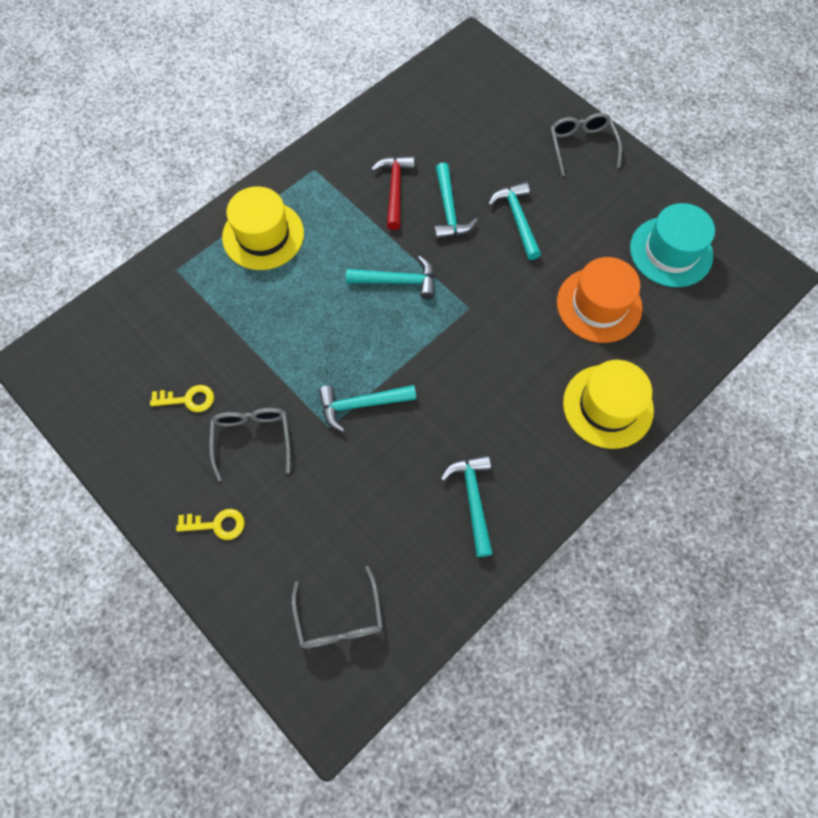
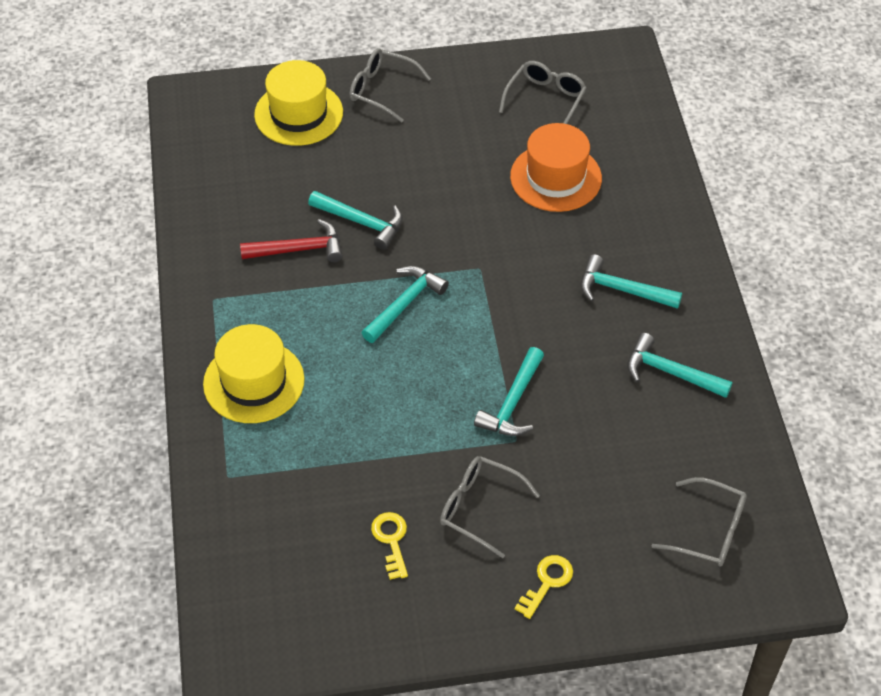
camera: 55 degrees left, 15 degrees down
yellow key [150,385,214,412] -> yellow key turned 45 degrees counterclockwise [371,512,408,580]
red hammer [371,156,415,230] -> red hammer turned 135 degrees clockwise [240,219,343,262]
turquoise hammer [488,182,541,260] -> turquoise hammer moved to [580,254,682,309]
yellow hat [563,360,654,449] -> yellow hat moved to [254,60,343,146]
turquoise hat [630,203,715,287] -> grey glasses [499,61,587,124]

